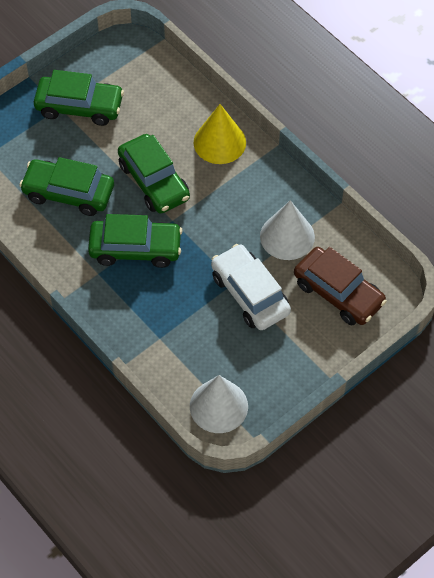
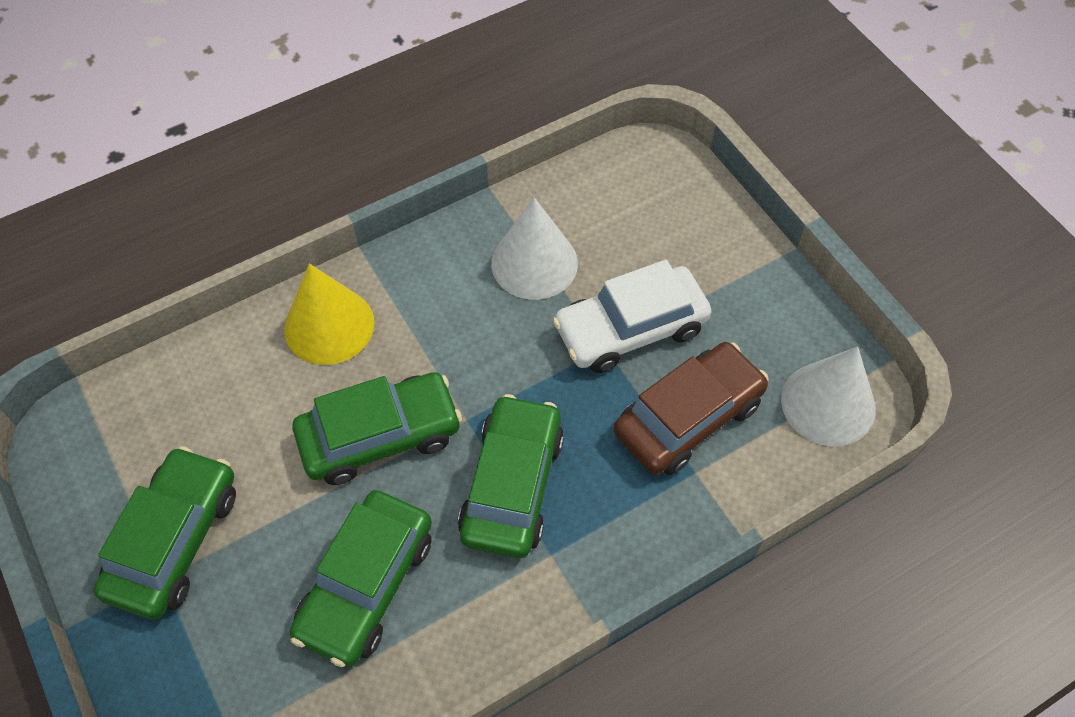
camera: 80 degrees left, 0 degrees up
brown car [294,247,387,325] -> brown car moved to [614,342,769,475]

